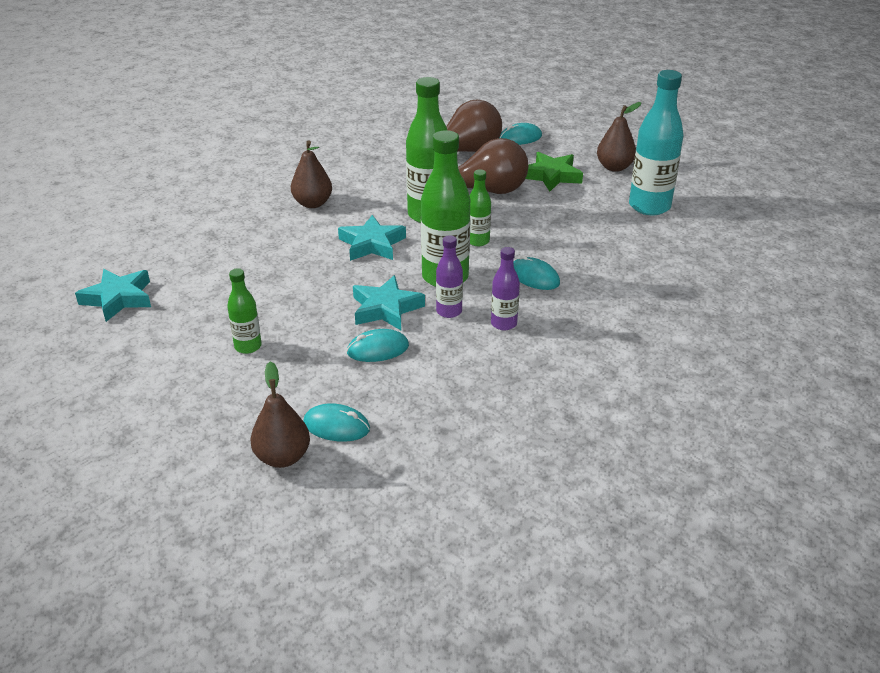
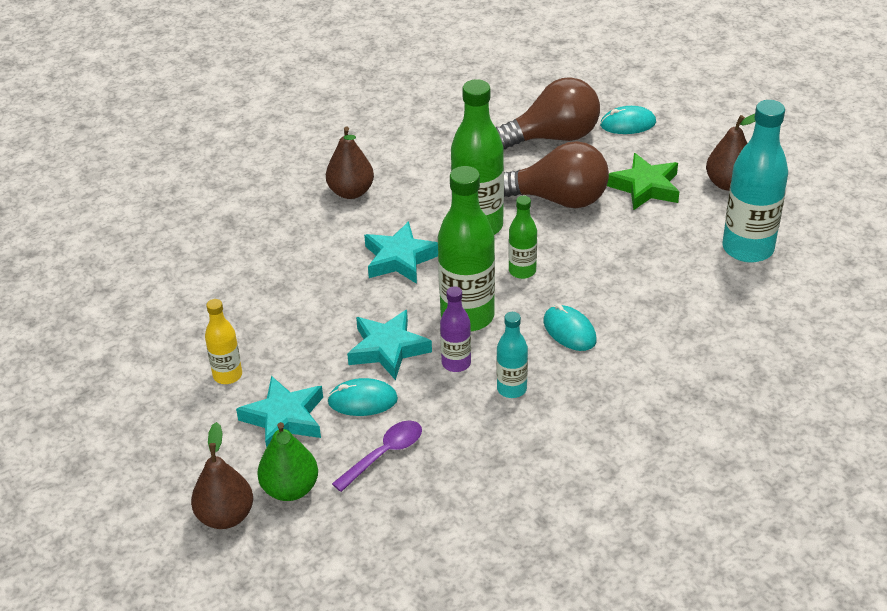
camera: 15 degrees right, 5 degrees up
turquoise star [75,269,151,322] -> turquoise star moved to [236,376,323,448]
green bottle [227,268,262,354] -> yellow bottle [205,299,242,384]
turquoise mouse [303,403,370,442] -> green pear [257,422,318,501]
purple bottle [491,247,520,330] -> turquoise bottle [497,312,528,398]
none -> purple spoon [332,421,422,492]

